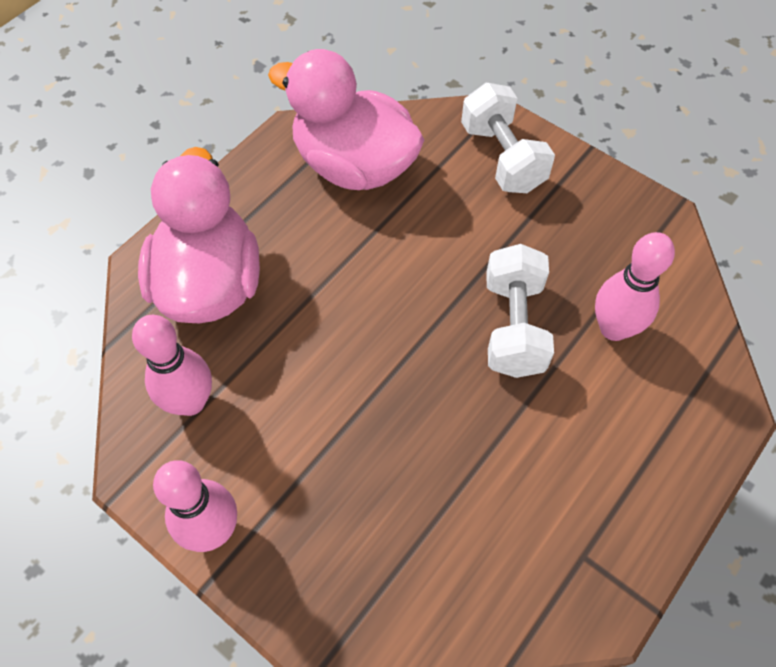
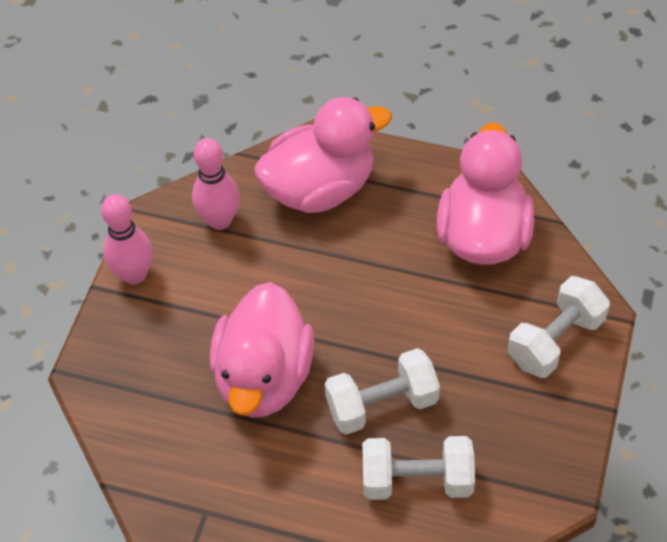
camera: 70 degrees right, 5 degrees down
pink bowling pin [595,232,675,341] -> white dumbbell [362,436,475,500]
none -> pink duck [210,282,314,417]

